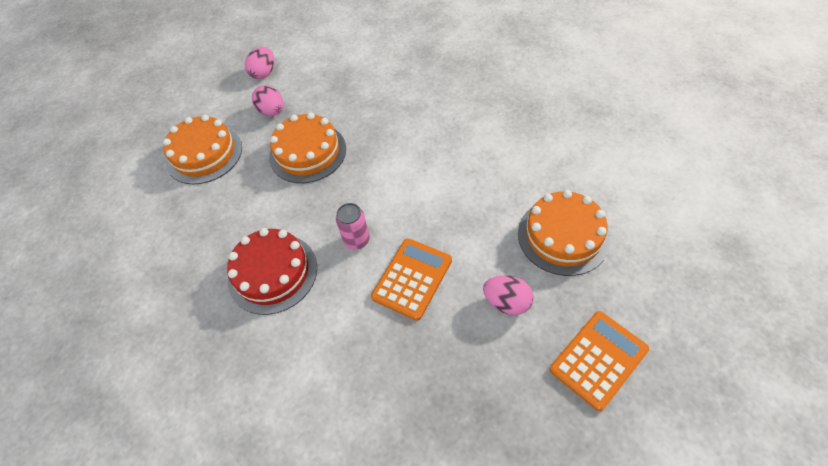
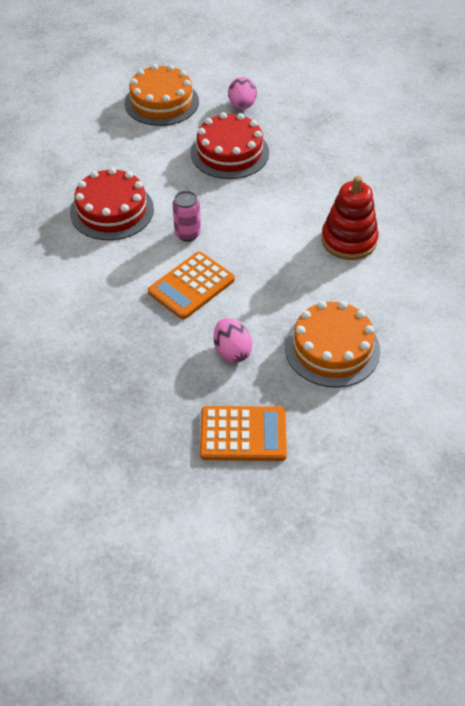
camera: 40 degrees right, 5 degrees down
pink egg [245,47,274,79] -> none
orange cake [269,112,346,183] -> red cake [191,112,269,179]
orange calculator [371,238,452,321] -> orange calculator turned 150 degrees clockwise [148,252,235,319]
none -> red stacking toy [321,176,379,260]

